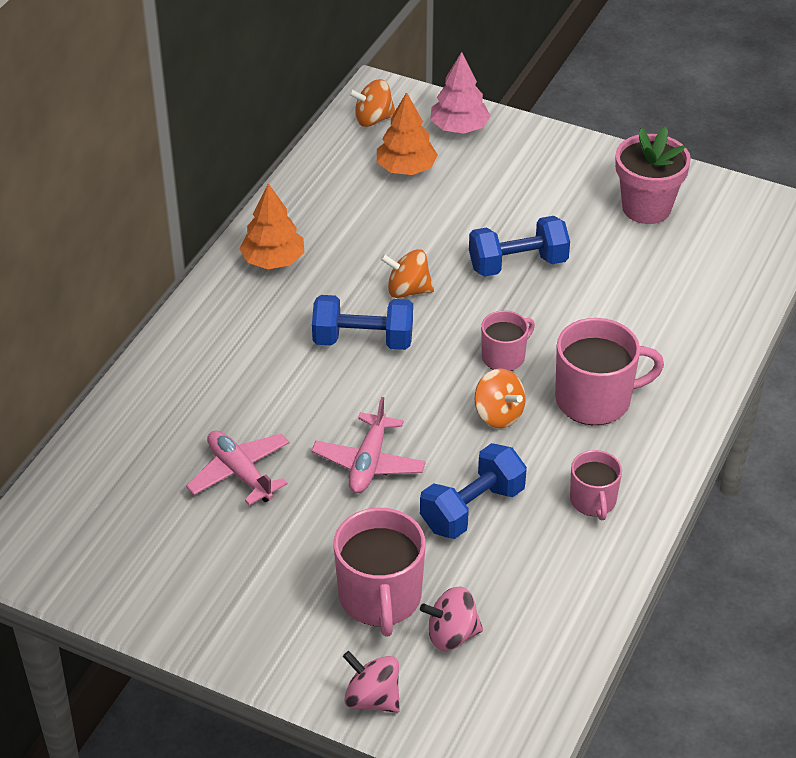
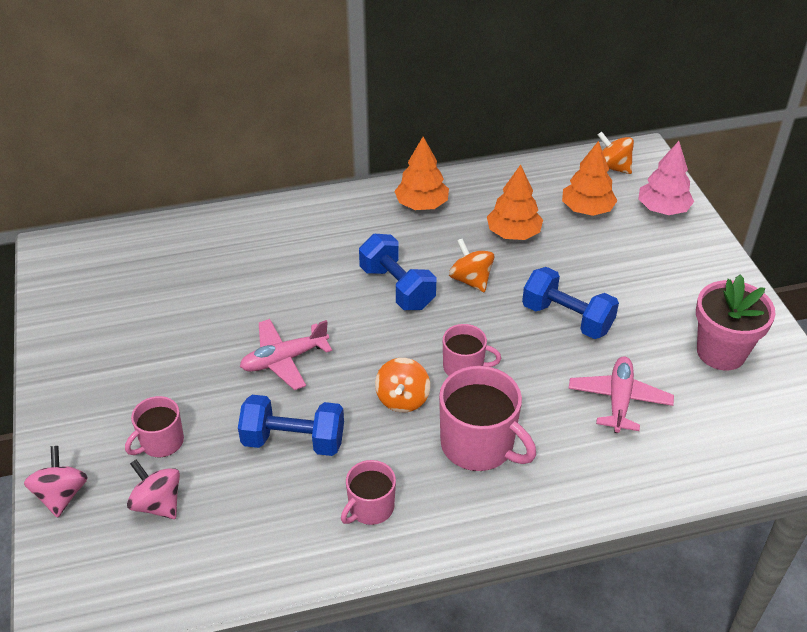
camera: 50 degrees right, 0 degrees up
pink plane [186,431,289,505] -> pink plane moved to [569,357,674,433]
pink mug [334,508,425,637] -> pink mug [125,396,184,458], size x0.59
none -> orange tree [487,165,543,240]

